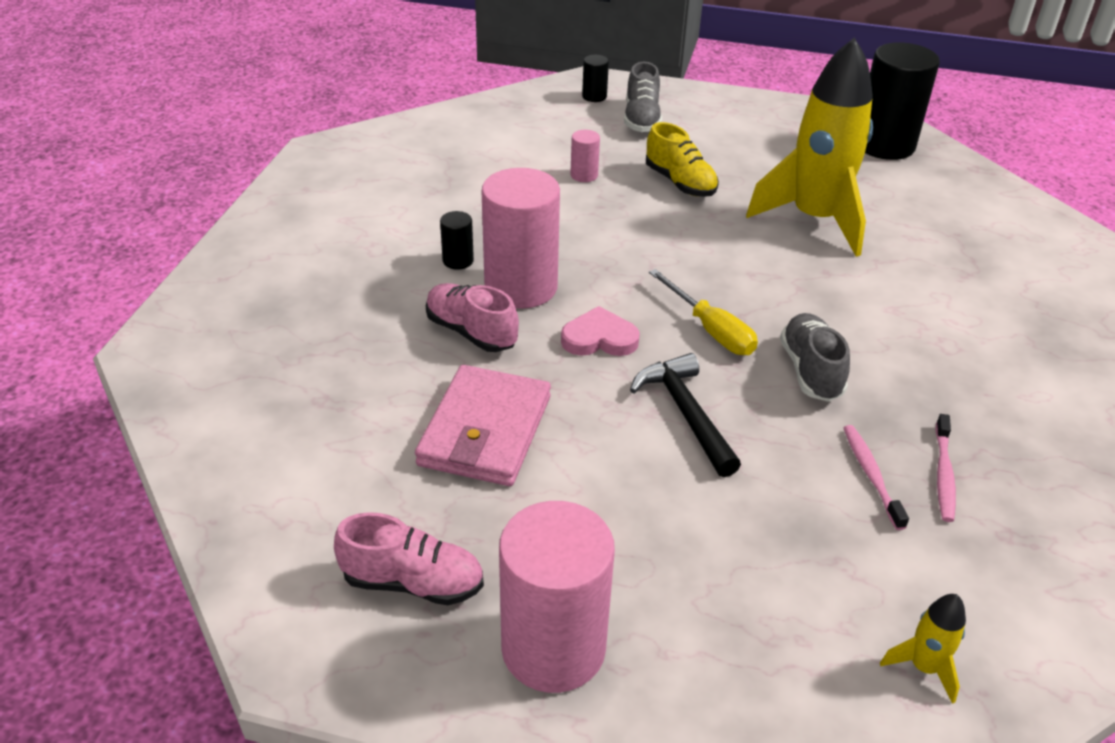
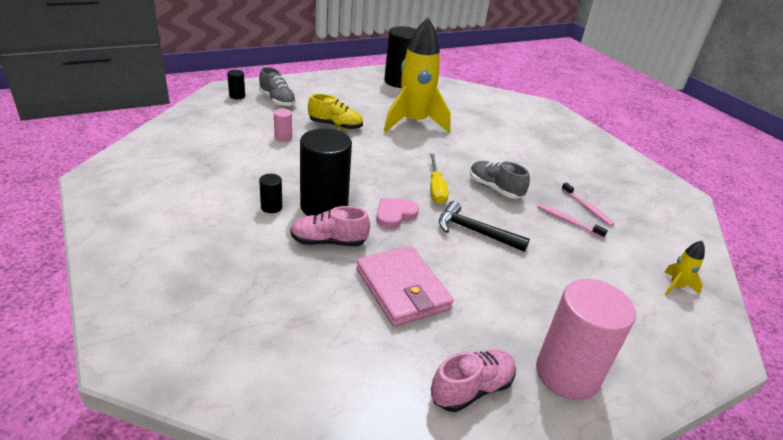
camera: 45 degrees left, 5 degrees down
pink cylinder [482,168,560,309] -> black cylinder [300,129,352,216]
yellow screwdriver [649,269,758,355] -> yellow screwdriver turned 75 degrees clockwise [430,153,449,204]

